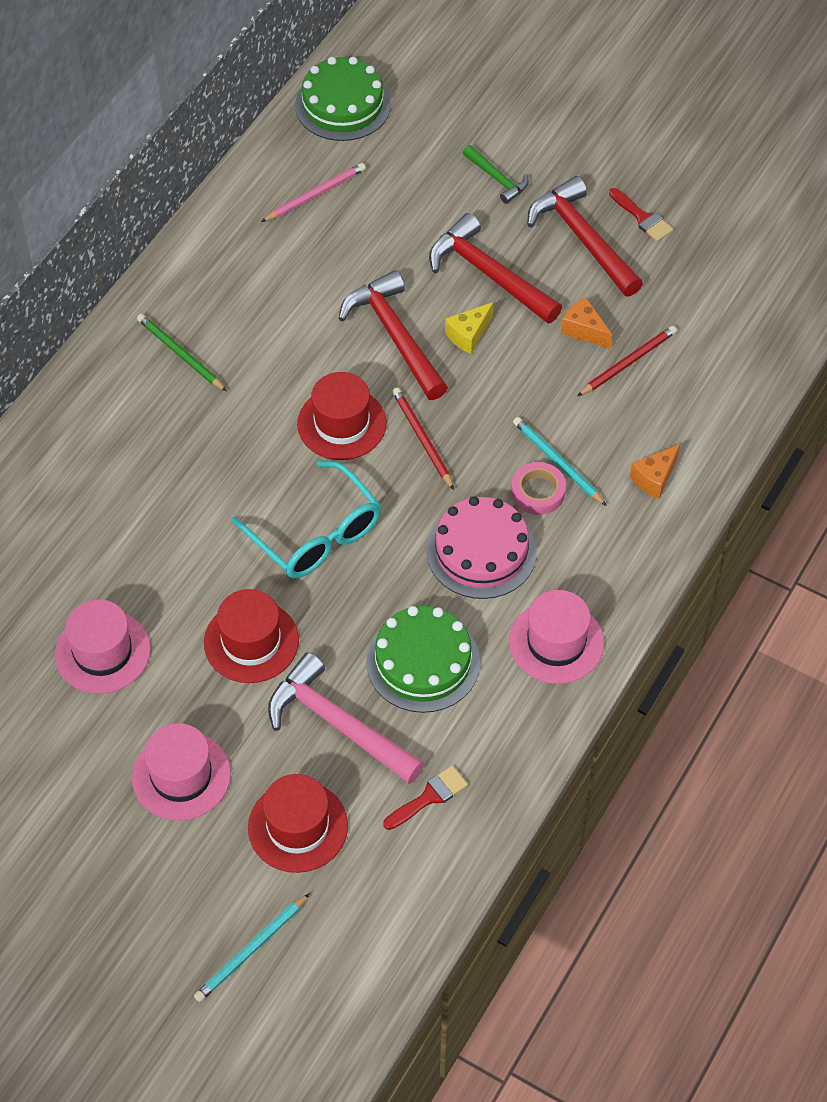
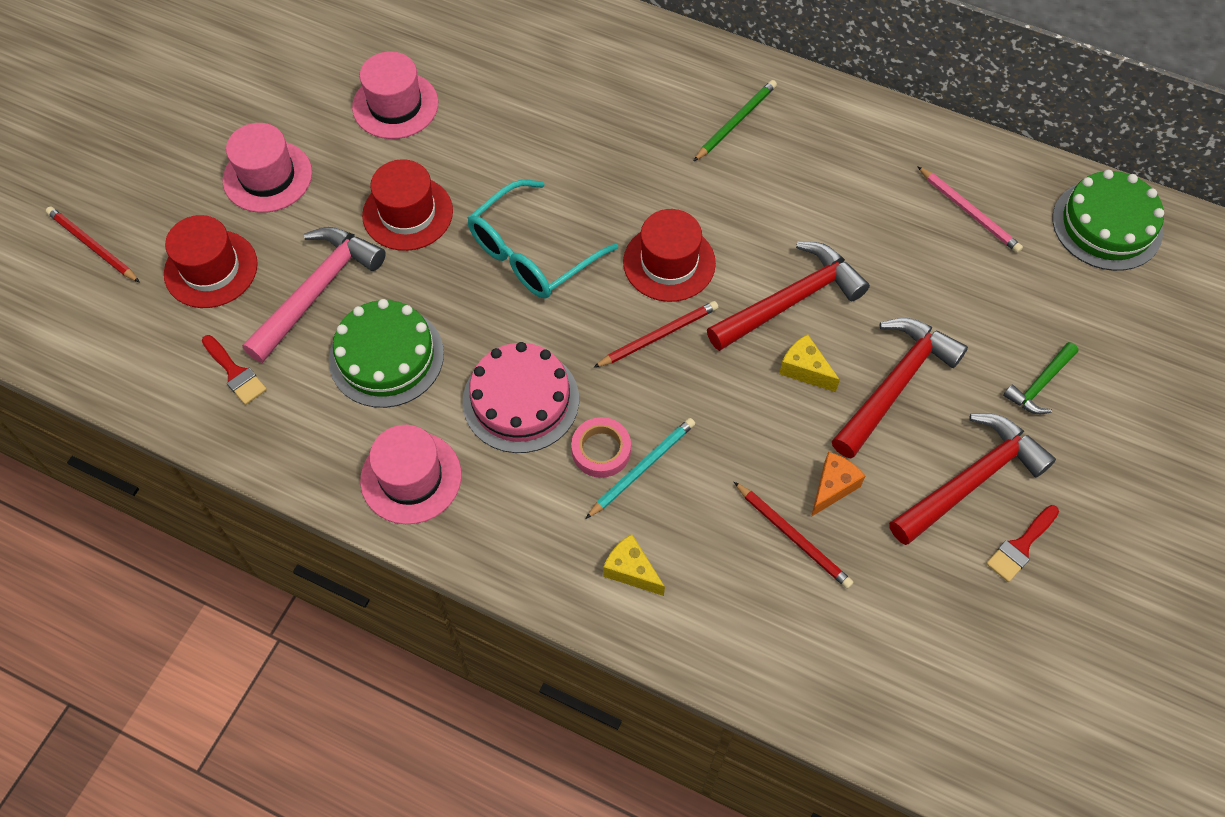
camera: 85 degrees right, 5 degrees up
turquoise pencil [194,893,310,1002] -> red pencil [46,207,140,283]
orange cheese [630,444,680,499] -> yellow cheese [603,534,665,596]

